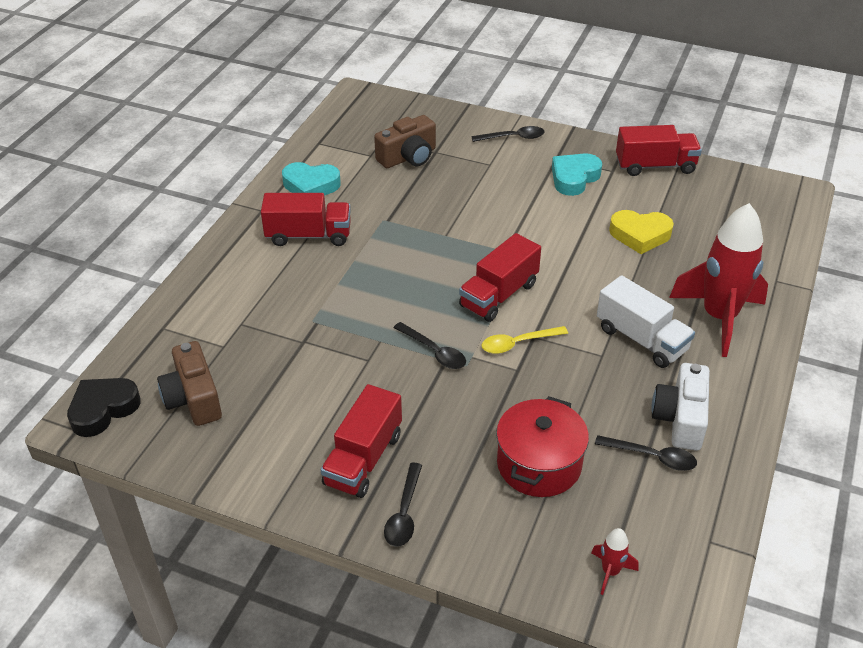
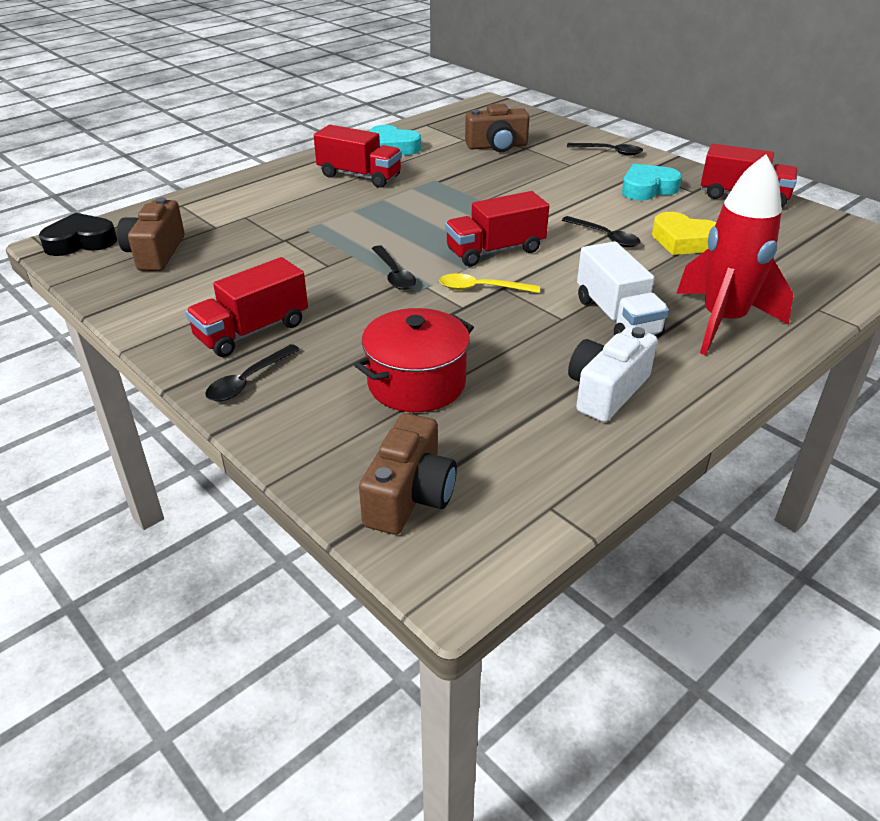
camera: 25 degrees right, 5 degrees down
red rocket [591,528,639,595] -> brown camera [359,413,457,535]
black spoon [595,435,697,471] -> black spoon moved to [562,216,640,247]

